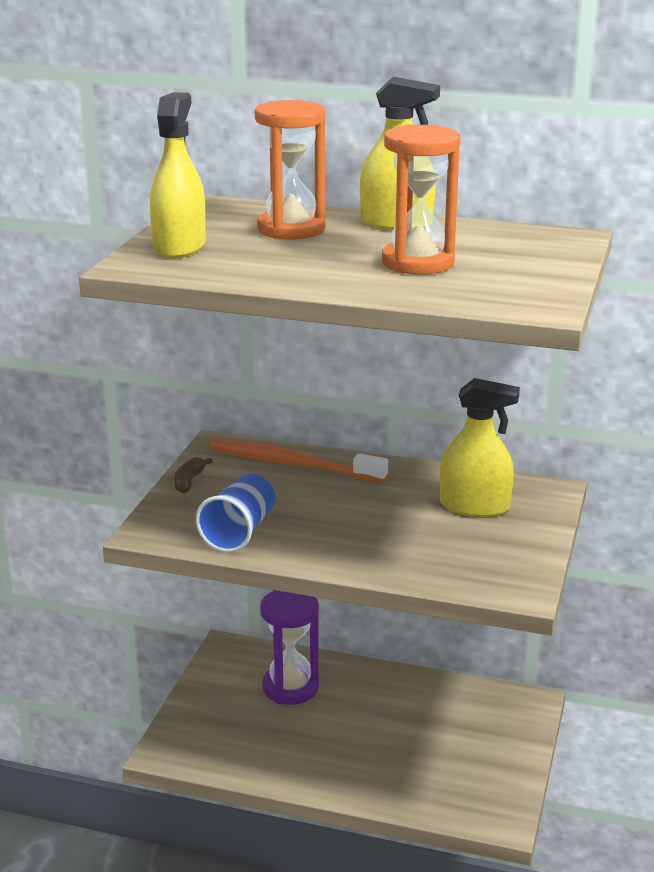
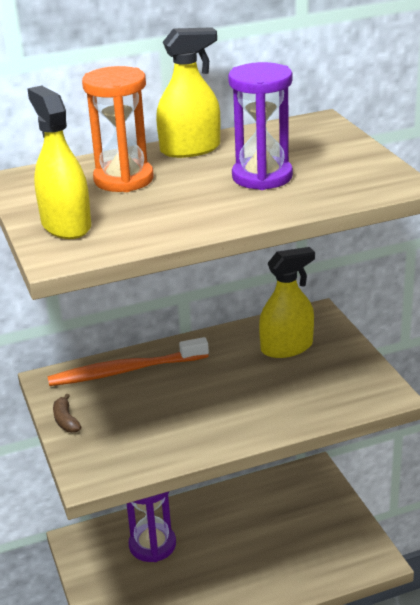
camera: 35 degrees left, 5 degrees up
blue cup [196,474,275,553] -> none
orange hourglass [382,125,460,275] -> purple hourglass [228,62,293,190]

